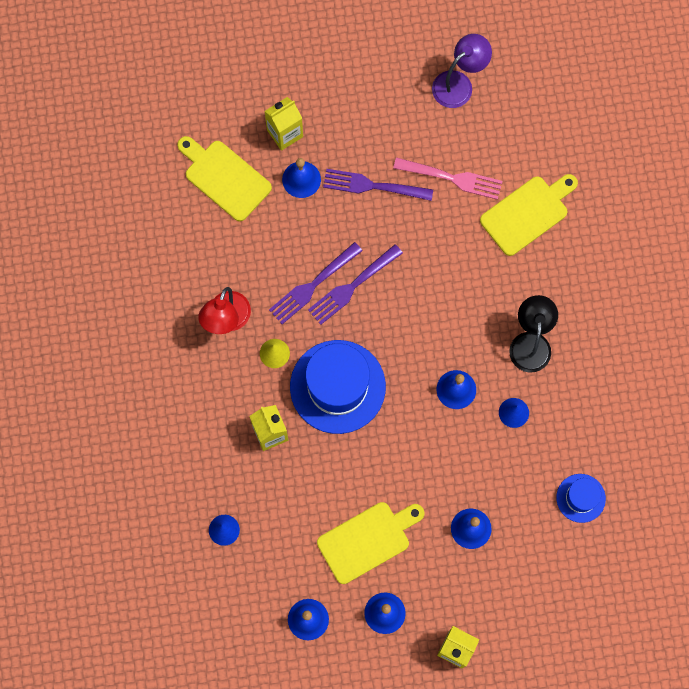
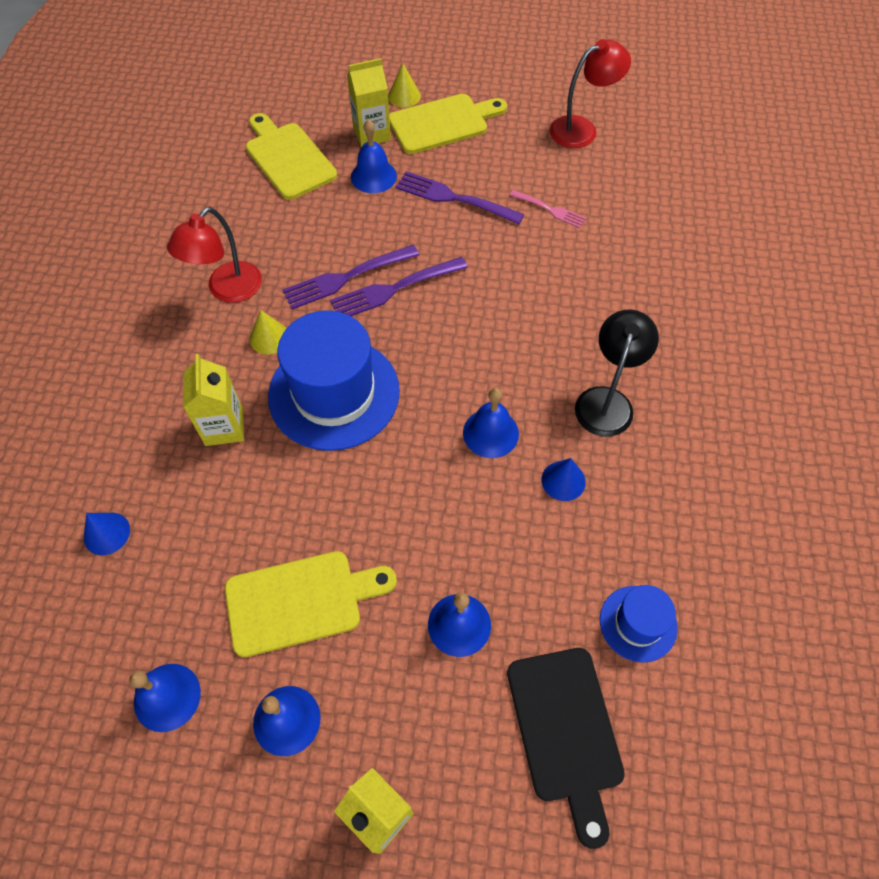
camera: 15 degrees right, 15 degrees down
pink fork [393,157,502,200] -> pink fork [509,190,586,228], size x0.60
purple lamp [432,34,492,108] -> red lamp [549,39,631,148]
yellow cutting board [480,174,578,256] -> yellow cutting board moved to [389,94,507,154]
none -> yellow cone [388,64,421,108]
none -> black cutting board [507,648,625,849]

